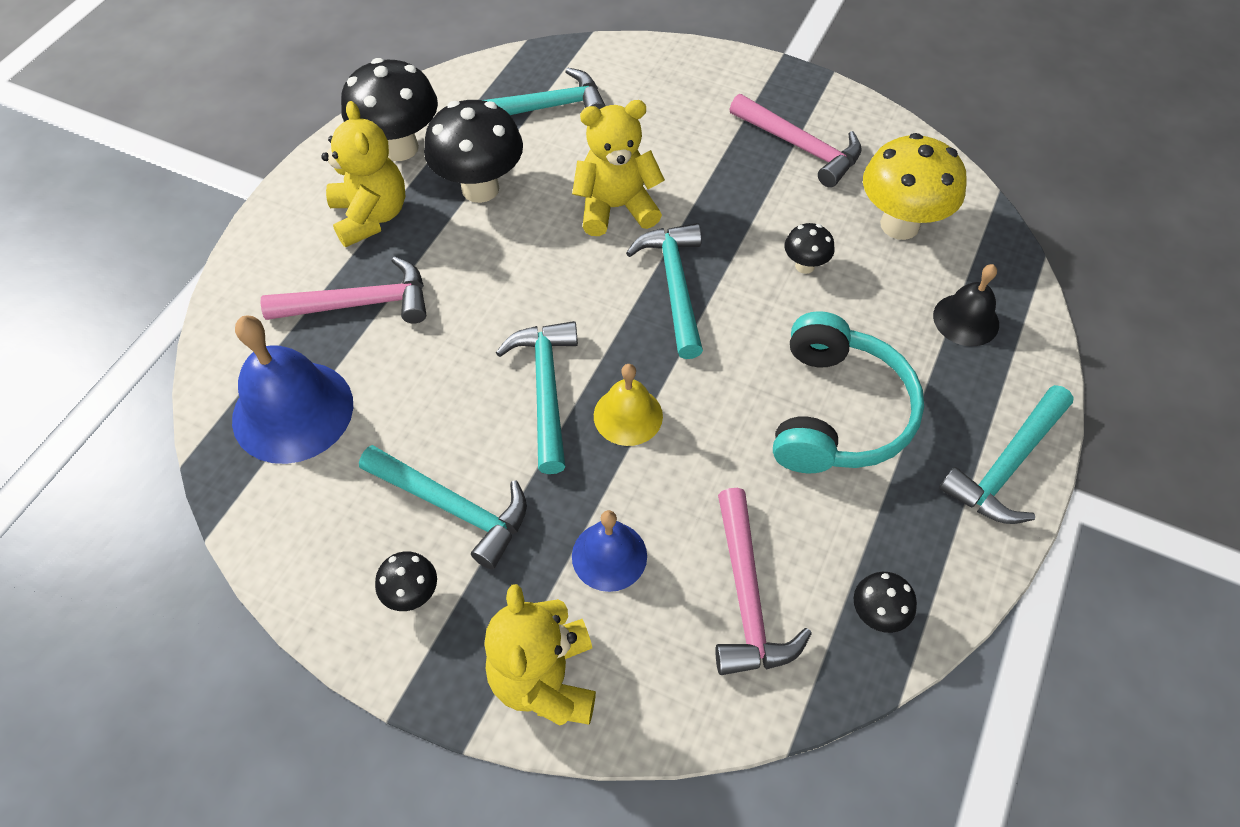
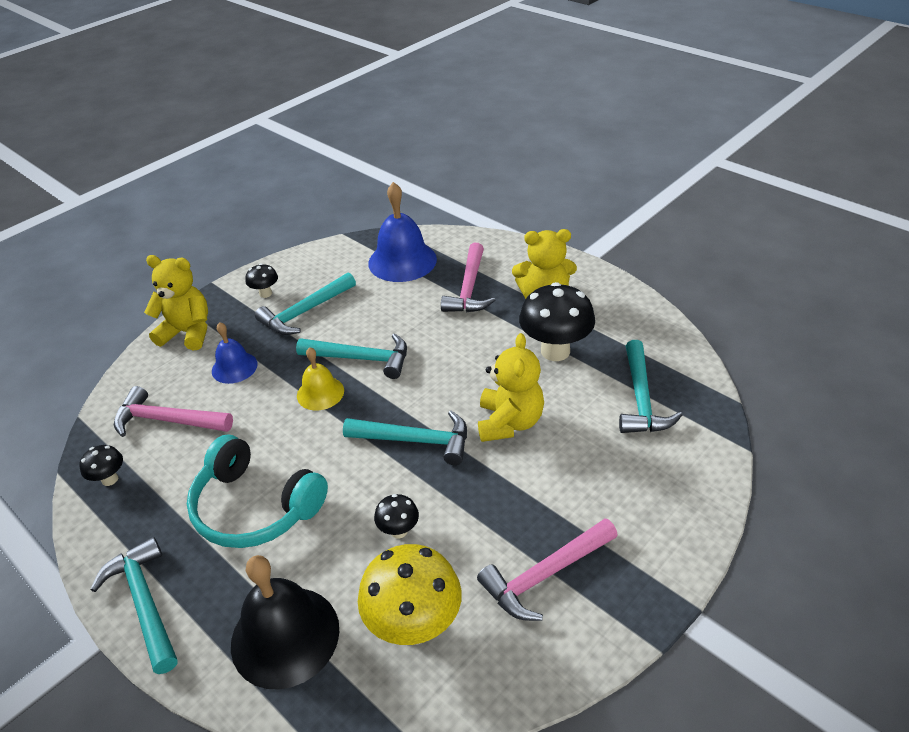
camera: 110 degrees right, 15 degrees down
black mushroom [341,58,438,161] -> none
black bell [933,264,999,346] -> black bell [231,555,339,689], size x1.73

